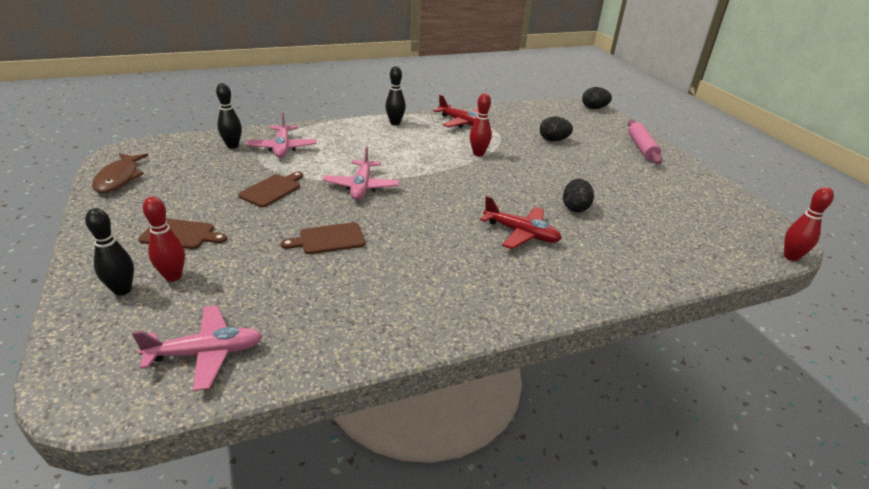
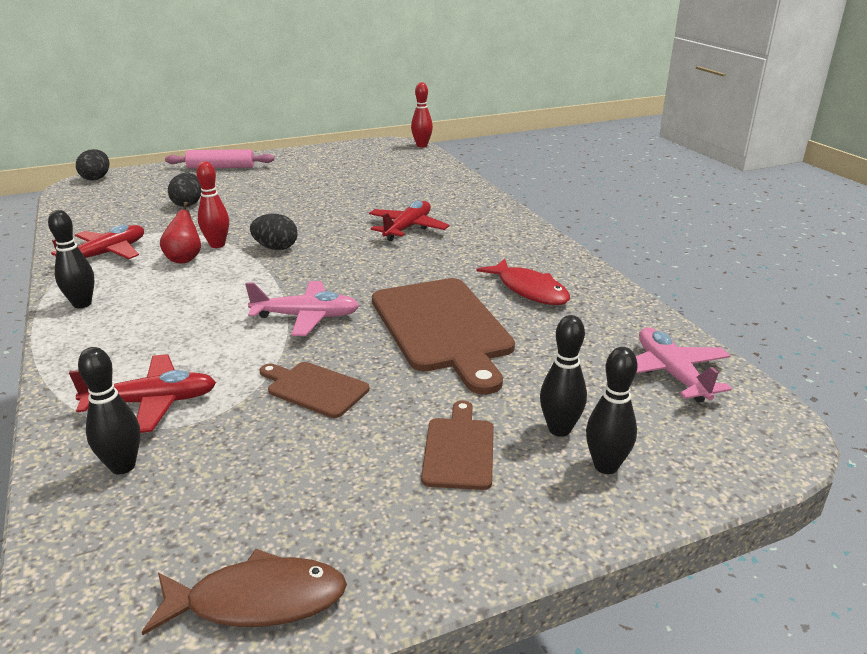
camera: 90 degrees left, 5 degrees down
red bowling pin [143,196,185,282] -> black bowling pin [540,315,587,437]
pink plane [246,112,317,158] -> red plane [69,354,216,433]
brown cutting board [281,222,365,254] -> brown cutting board [372,278,515,395], size x1.98
black egg [563,179,594,212] -> black egg moved to [250,214,298,250]
none -> red pear [160,202,201,263]
none -> red fish [476,259,570,305]

